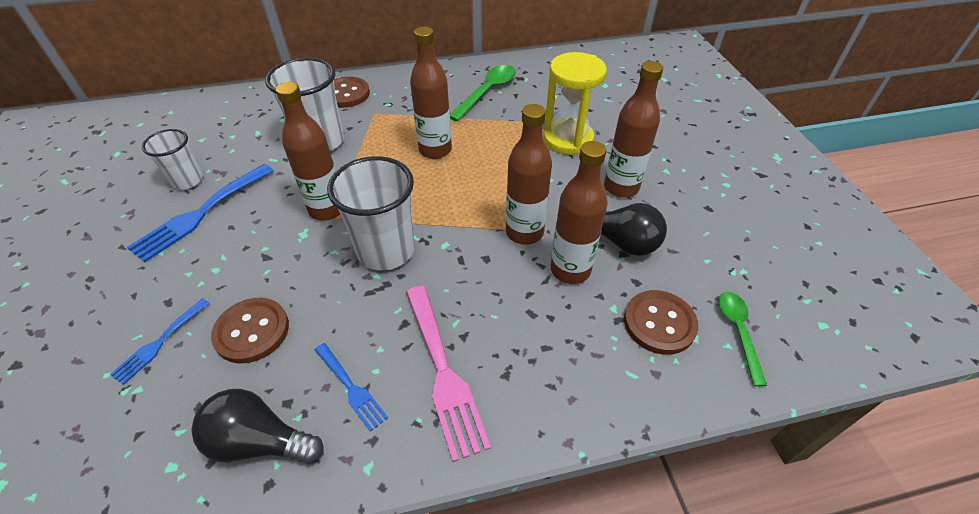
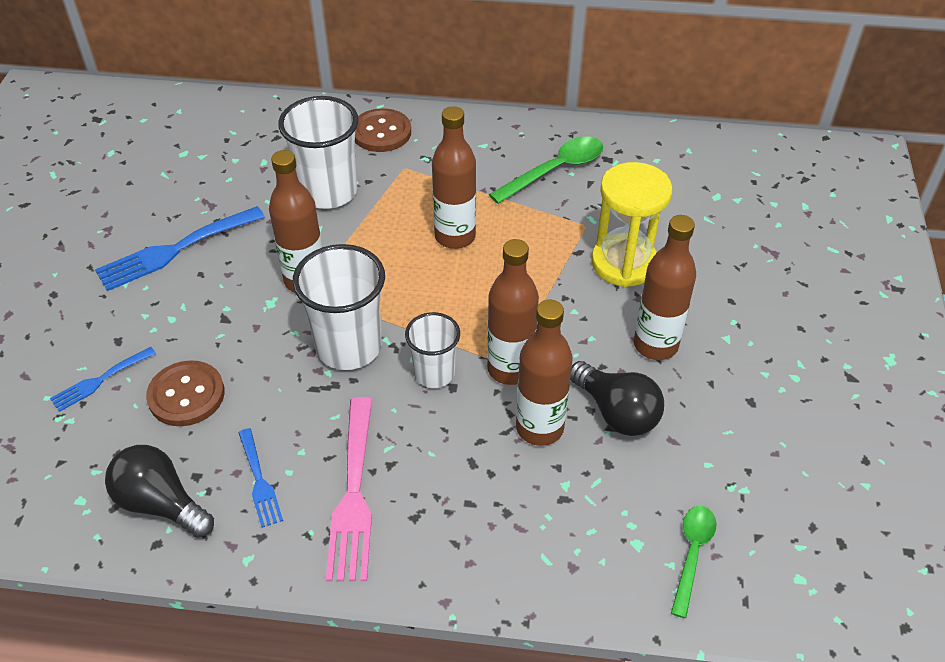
camera: 20 degrees right, 0 degrees up
white cup [142,129,203,189] -> white cup moved to [405,312,460,388]
brown button [624,290,699,355] -> none

